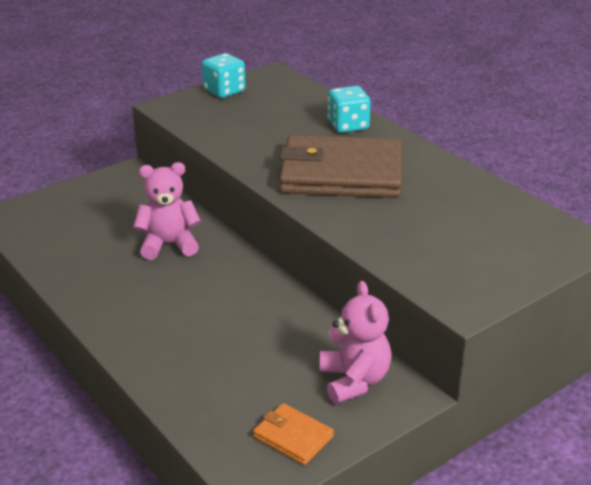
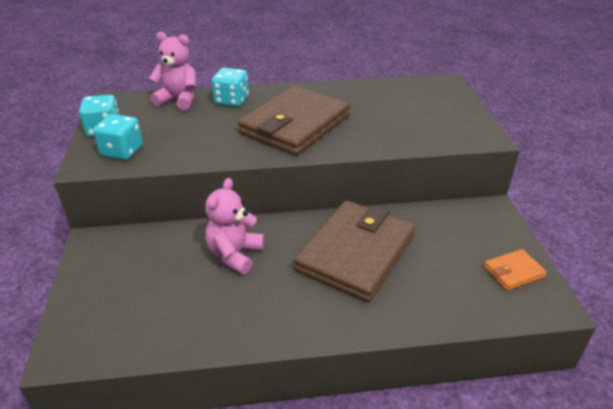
camera: 60 degrees left, 5 degrees up
pink teddy bear [319,281,391,404] -> pink teddy bear moved to [149,32,196,110]
none -> turquoise dice [93,114,143,160]
none -> brown wallet [294,200,415,302]

